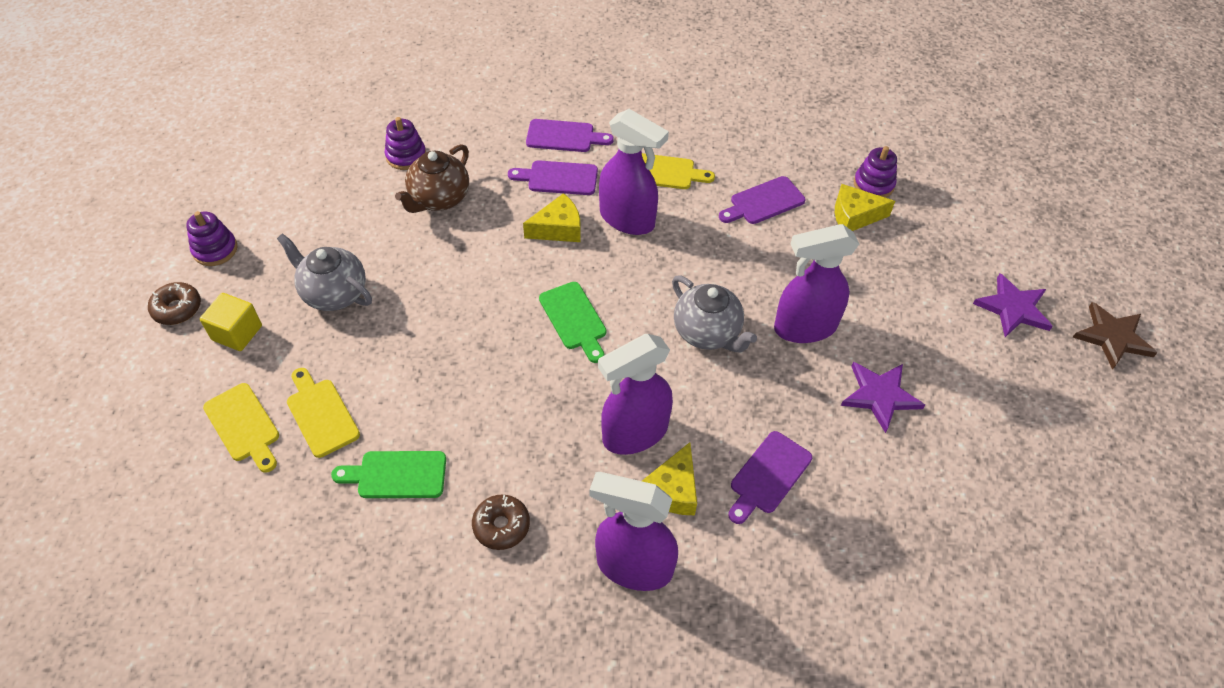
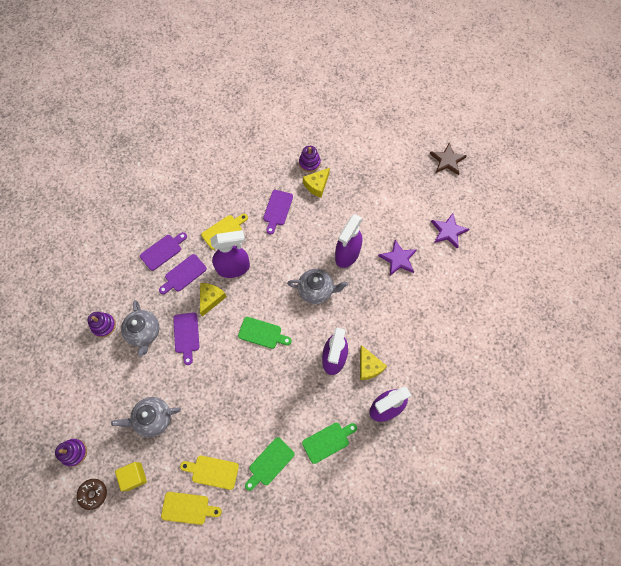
camera: 45 degrees left, 15 degrees up
brown teapot [395,144,469,213] -> grey teapot [121,300,159,357]
brown donut [472,494,530,550] -> green cutting board [302,423,357,464]
purple cutting board [728,431,812,524] -> purple cutting board moved to [173,312,200,365]
purple star [973,273,1053,337] -> purple star moved to [431,213,469,249]

